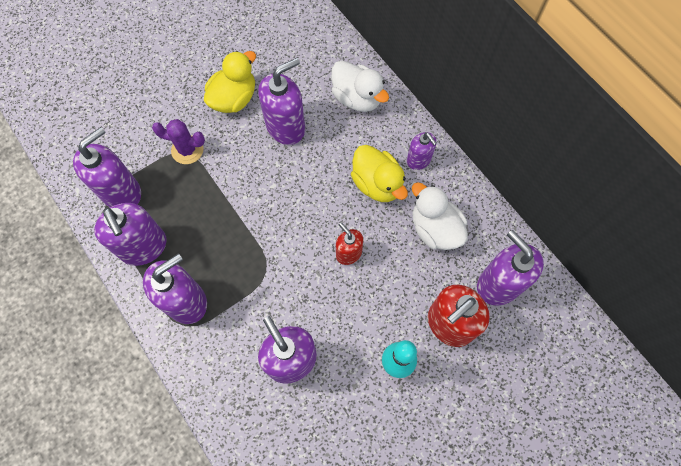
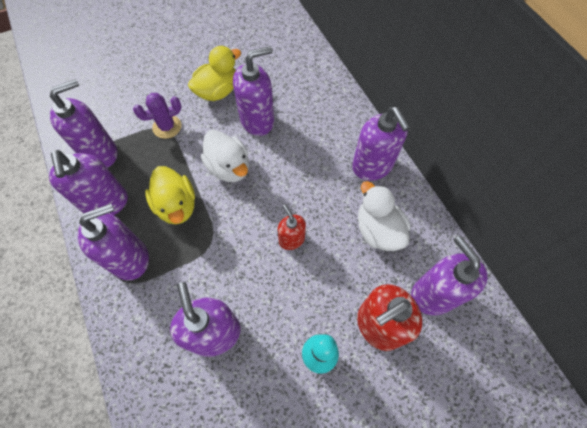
camera: 10 degrees right, 5 degrees down
purple cactus [152,119,205,164] -> purple cactus turned 45 degrees counterclockwise [133,93,182,139]
white duck [331,60,389,112] -> white duck moved to [201,130,249,182]
yellow duck [351,145,408,202] -> yellow duck moved to [145,166,195,224]
purple soap dispenser [407,132,437,170] -> purple soap dispenser [352,107,410,181], size x1.74

